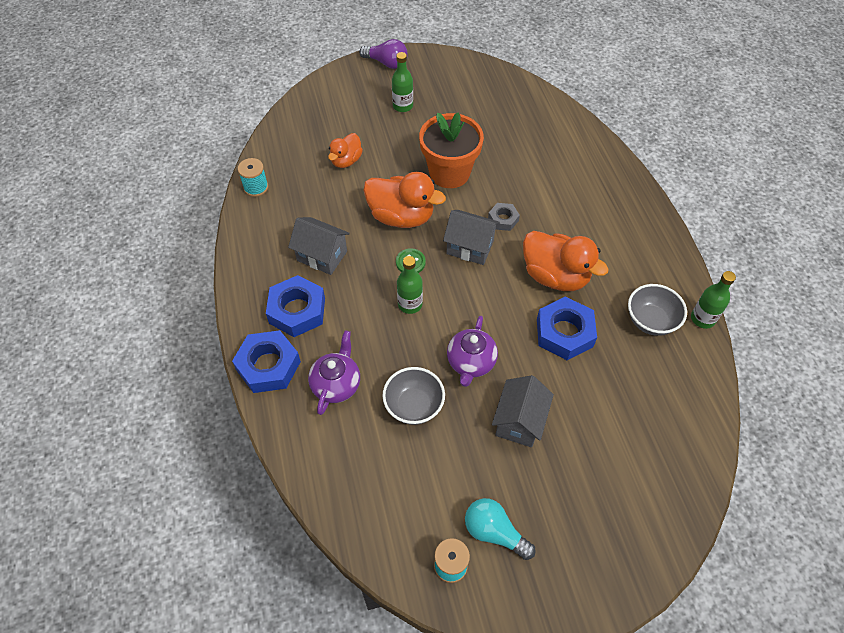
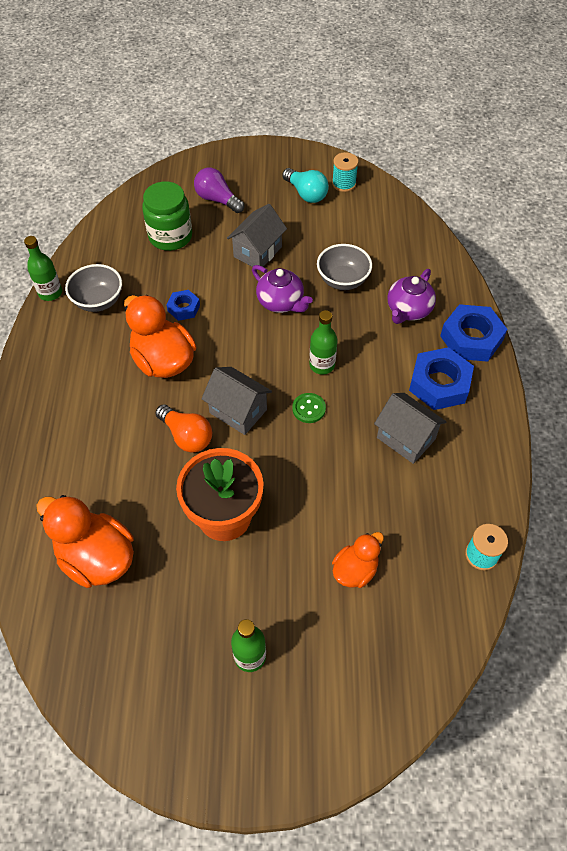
camera: 165 degrees left, 0 degrees up
purple light bulb [359,39,408,69] -> purple light bulb moved to [194,168,244,213]
orange duck [363,172,446,228] -> orange duck moved to [36,495,134,588]
purple teapot [447,316,498,387] -> purple teapot turned 105 degrees clockwise [252,265,313,313]
grey nut [488,203,520,231] -> orange light bulb [155,404,212,453]
blue nut [537,297,597,360] -> blue nut [167,290,200,321], size x0.54
none -> green jar [142,182,192,251]

